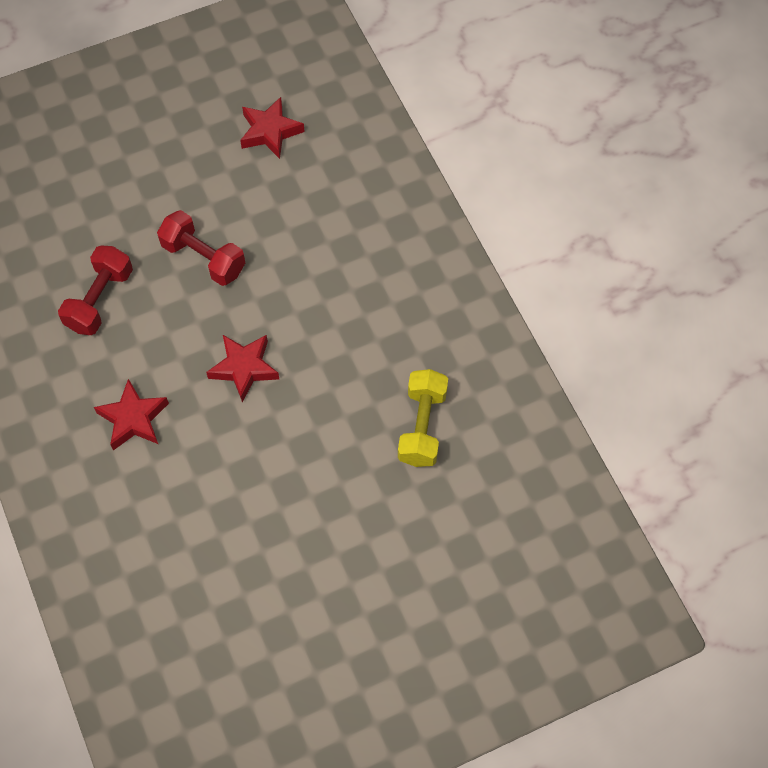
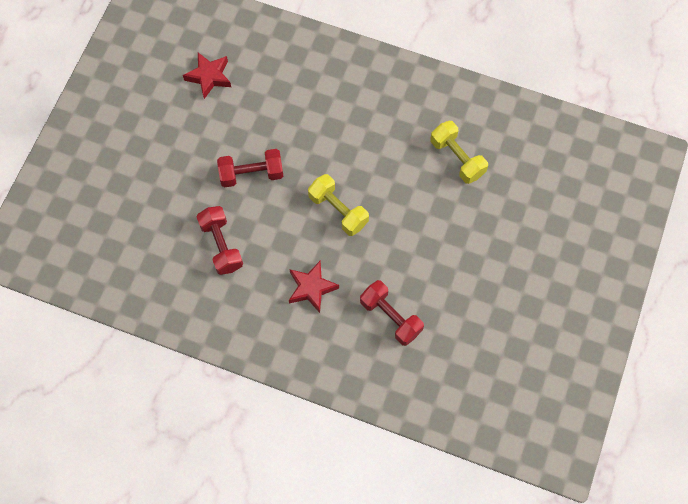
camera: 45 degrees left, 5 degrees up
red star [206,335,279,403] -> yellow dumbbell [308,174,369,236]
none -> red dumbbell [360,280,424,346]

